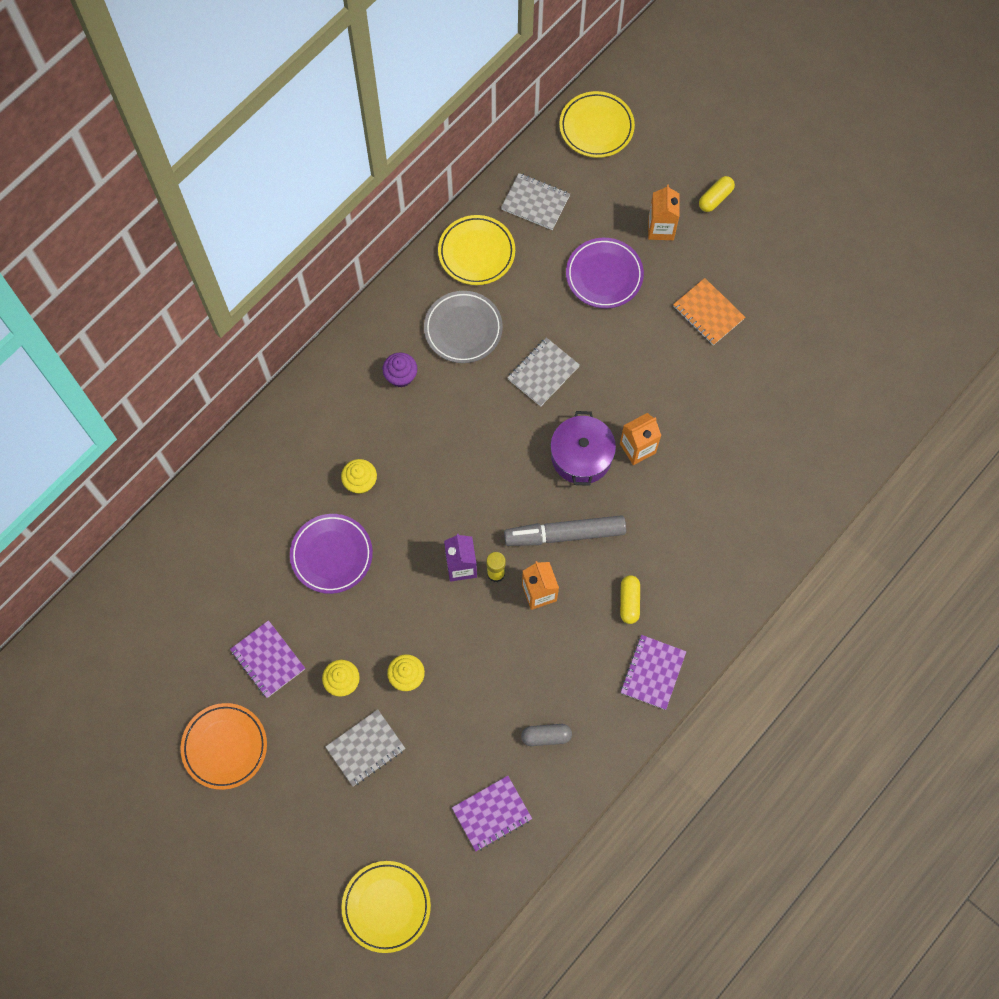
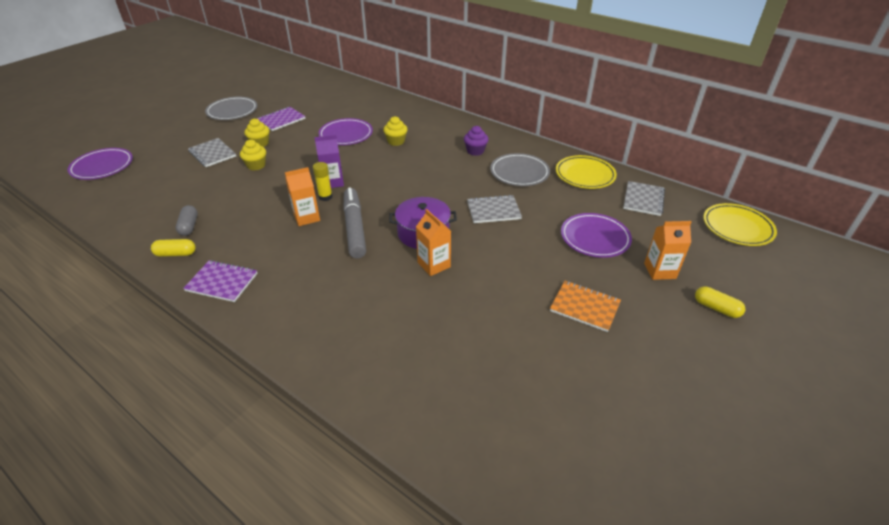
camera: 85 degrees right, 30 degrees down
orange plate [181,703,267,790] -> grey plate [205,97,257,120]
yellow plate [342,861,431,953] -> purple plate [68,148,133,180]
purple notebook [452,776,532,851] -> none
grey notebook [507,337,580,406] -> grey notebook turned 45 degrees counterclockwise [467,195,522,223]
yellow capsule [620,575,640,624] -> yellow capsule moved to [151,239,196,257]
orange notebook [673,278,745,345] -> orange notebook turned 75 degrees clockwise [550,281,621,332]

